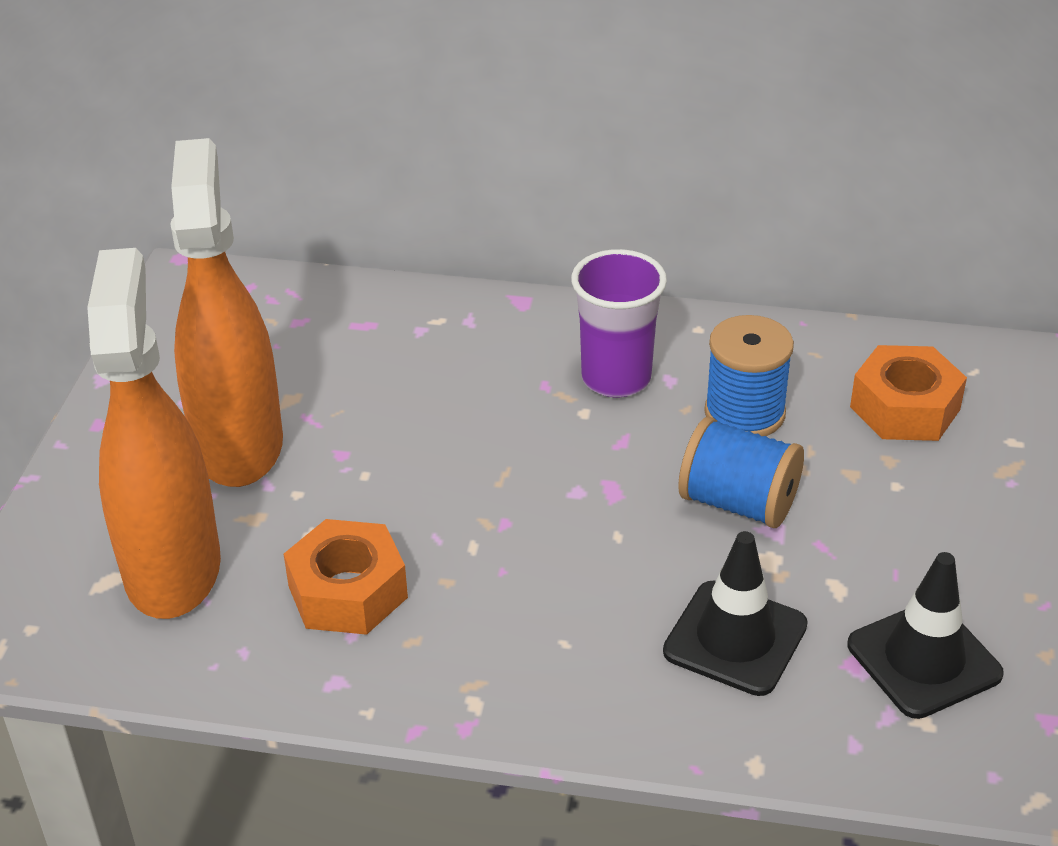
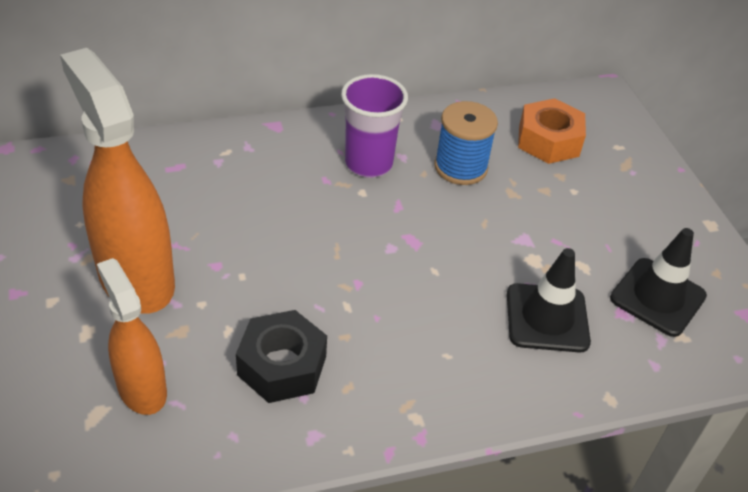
camera: 30 degrees left, 5 degrees up
orange spray bottle [87,248,221,619] -> orange spray bottle [97,258,167,415], size x0.59
orange nut [284,519,408,635] -> black nut [236,310,327,403]
blue spool [678,417,804,528] -> none

